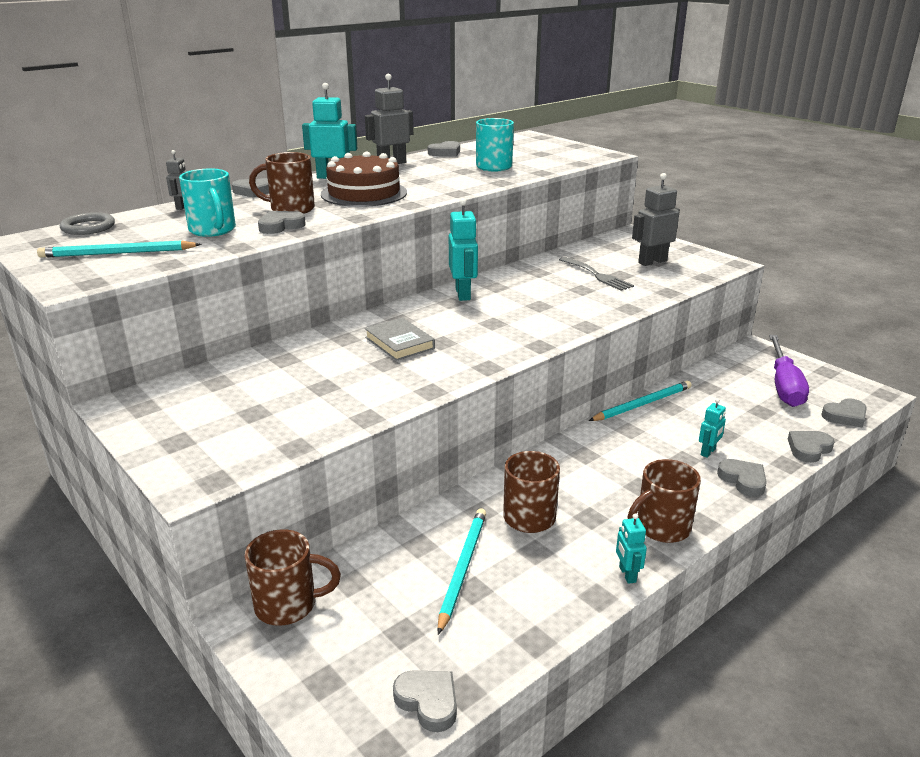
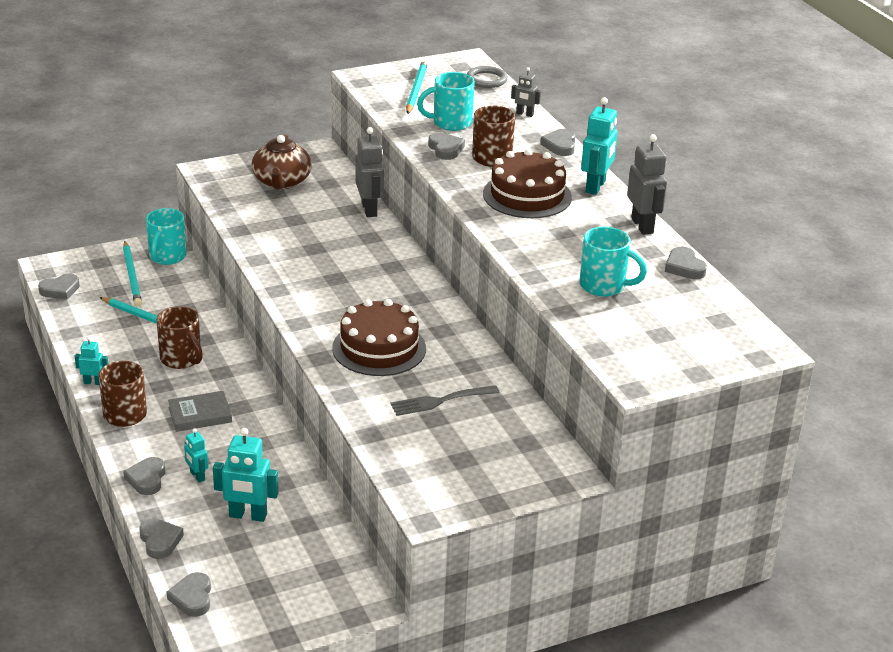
camera: 105 degrees right, 5 degrees up
brown mug [245,529,341,626] -> turquoise mug [146,208,187,265]
grey book [365,317,435,361] -> grey book moved to [168,391,232,432]
turquoise robot [449,198,478,301] -> turquoise robot moved to [213,428,279,522]
turquoise pencil [589,381,692,421] -> turquoise pencil moved to [123,241,142,306]
grey robot [632,173,680,266] -> grey robot moved to [355,127,384,217]
grey heart [717,459,767,497] -> grey heart turned 105 degrees clockwise [123,457,165,495]
purple screwdriver [769,335,809,407] -> none
none -> brown teapot [251,134,312,190]
none -> brown cake [332,299,426,376]

